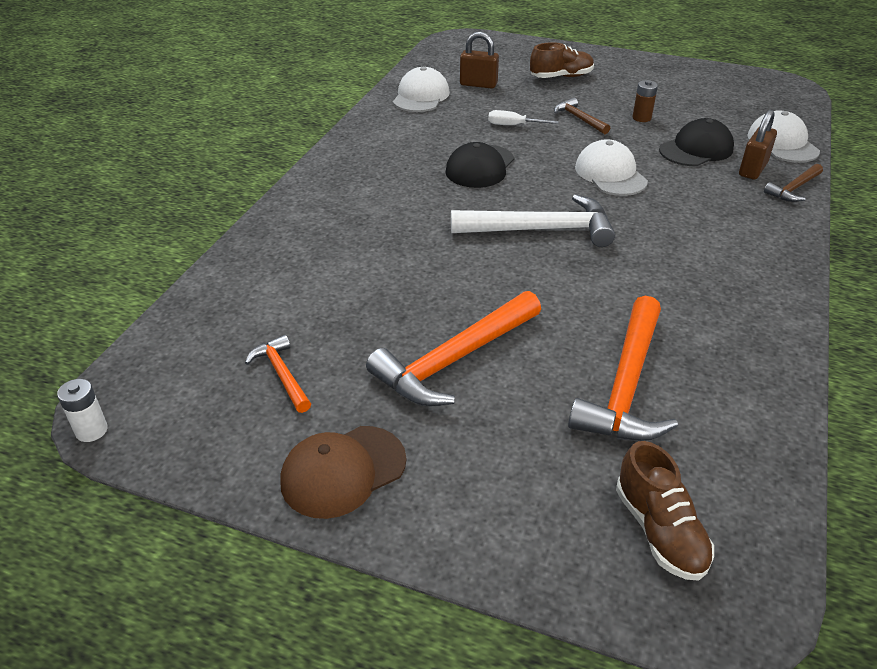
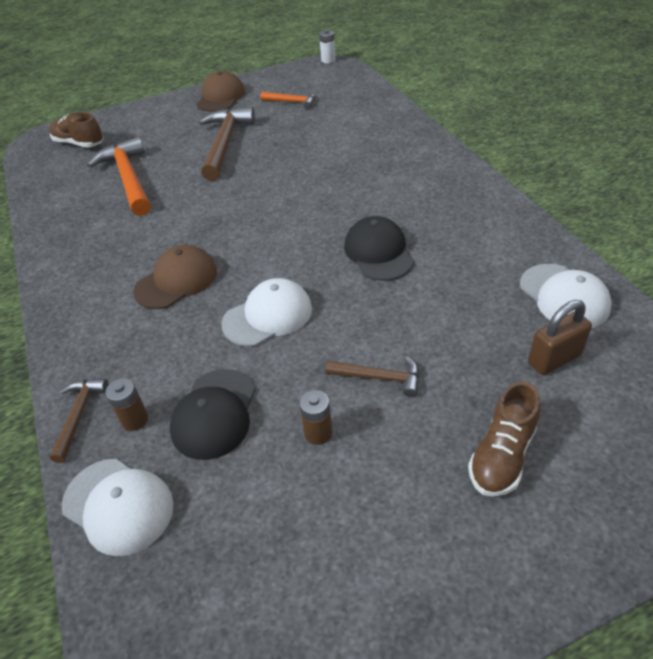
camera: 140 degrees right, 5 degrees up
orange hammer [366,291,541,406] -> brown hammer [199,107,255,181]
white hammer [451,194,615,247] -> none
white screwdriver [488,110,559,125] -> none
white cap [575,139,648,196] -> white cap turned 60 degrees counterclockwise [221,278,312,347]
brown padlock [739,110,777,179] -> brown battery [105,378,148,431]
none -> brown cap [133,245,217,309]

